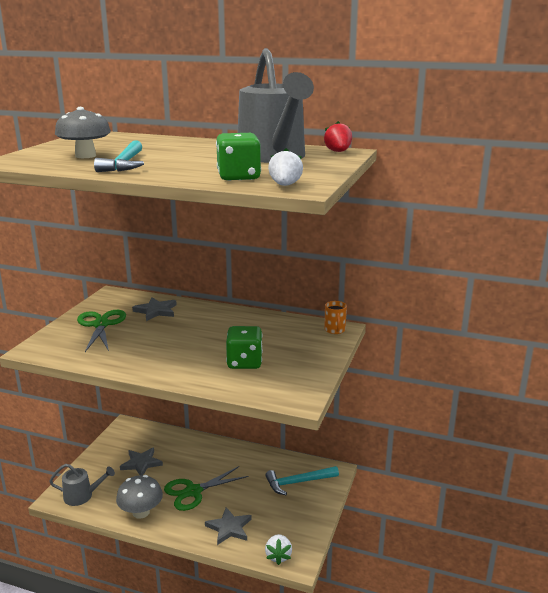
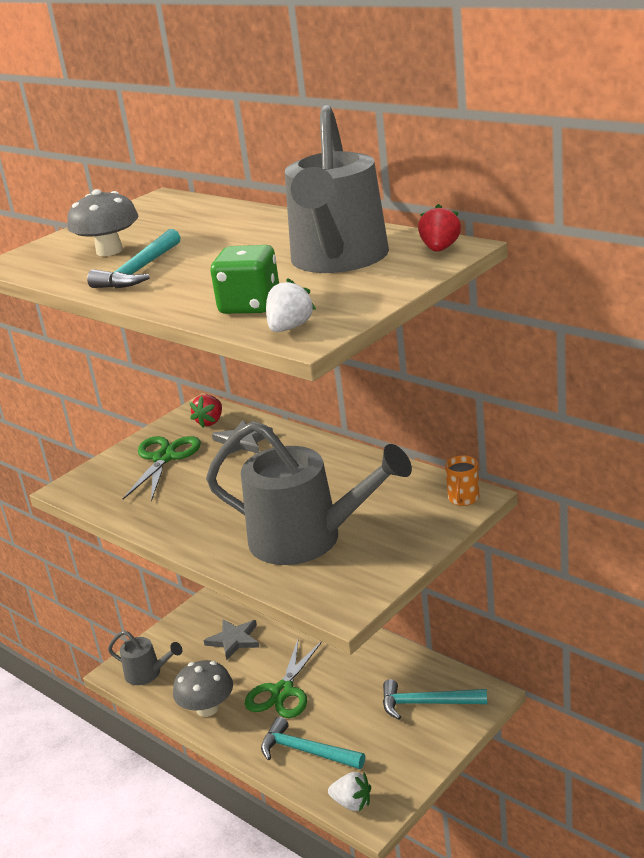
camera: 25 degrees right, 5 degrees up
green scissors [164,466,249,511] -> green scissors turned 60 degrees counterclockwise [245,638,322,718]
grey star [205,507,252,545] -> turquoise hammer [261,717,365,769]
green dice [226,326,263,369] -> grey watering can [206,421,412,565]
white strawberry [265,534,292,565] -> white strawberry turned 90 degrees counterclockwise [328,772,371,812]
none -> red strawberry [189,395,222,428]

